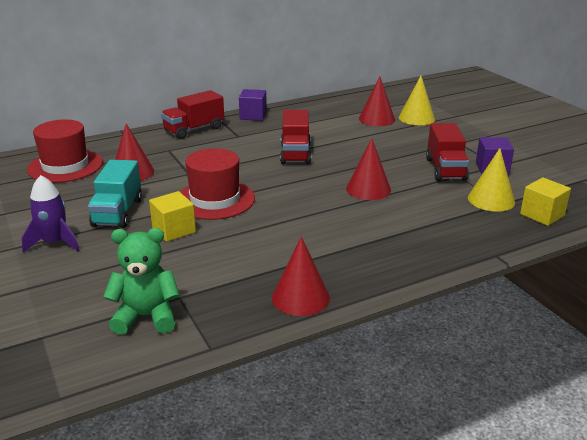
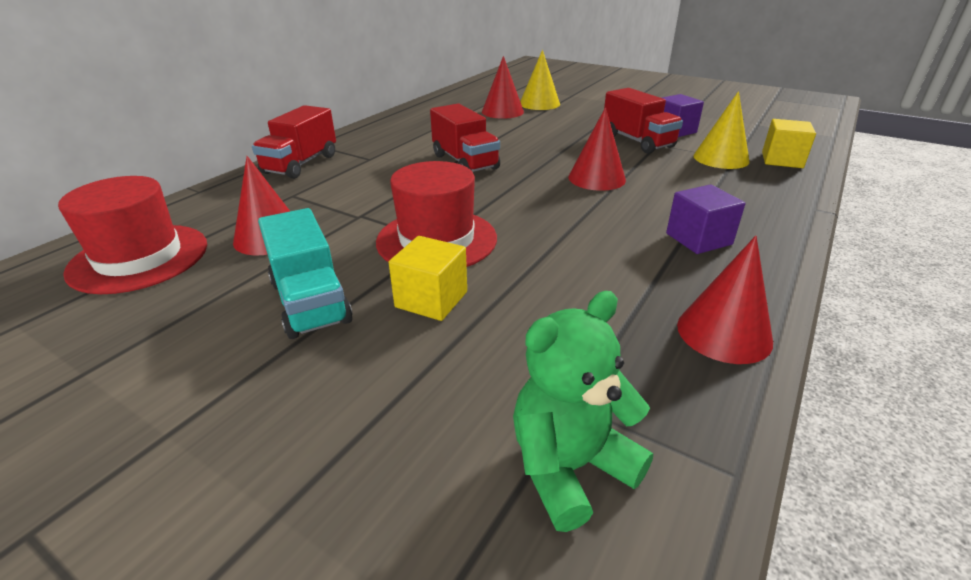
camera: 30 degrees left, 5 degrees up
purple rocket [22,175,79,253] -> none
purple cube [239,89,267,121] -> purple cube moved to [666,184,745,254]

